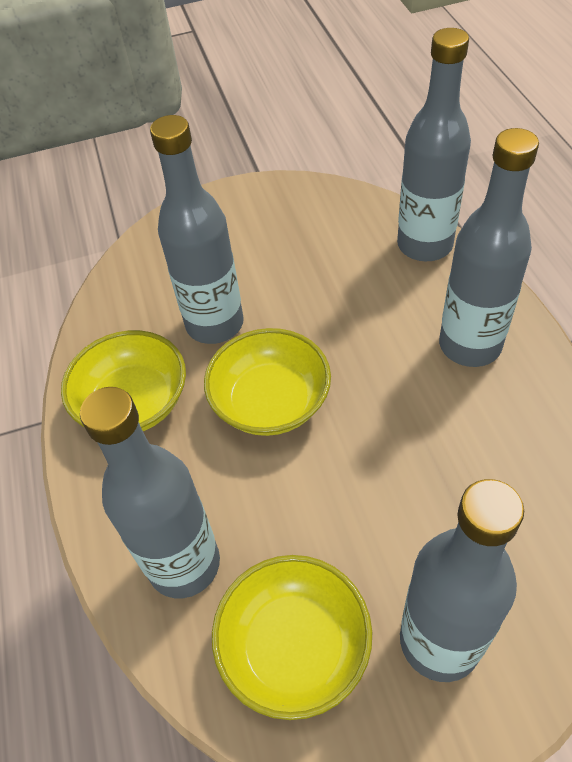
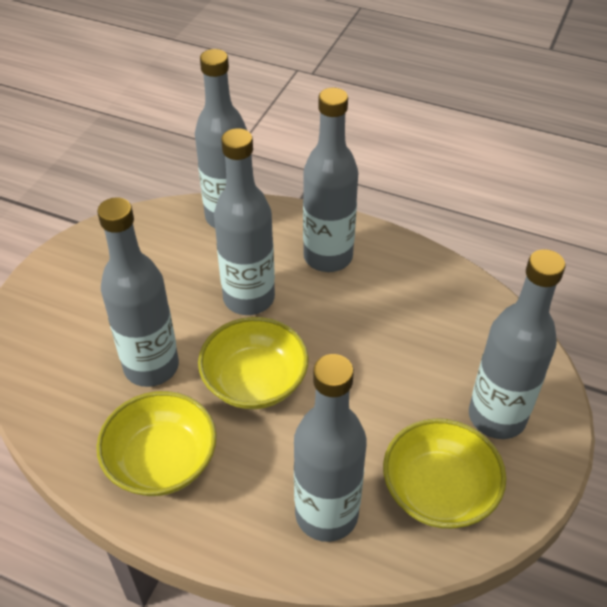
camera: 55 degrees left, 5 degrees down
none -> grey bottle [214,128,275,315]

